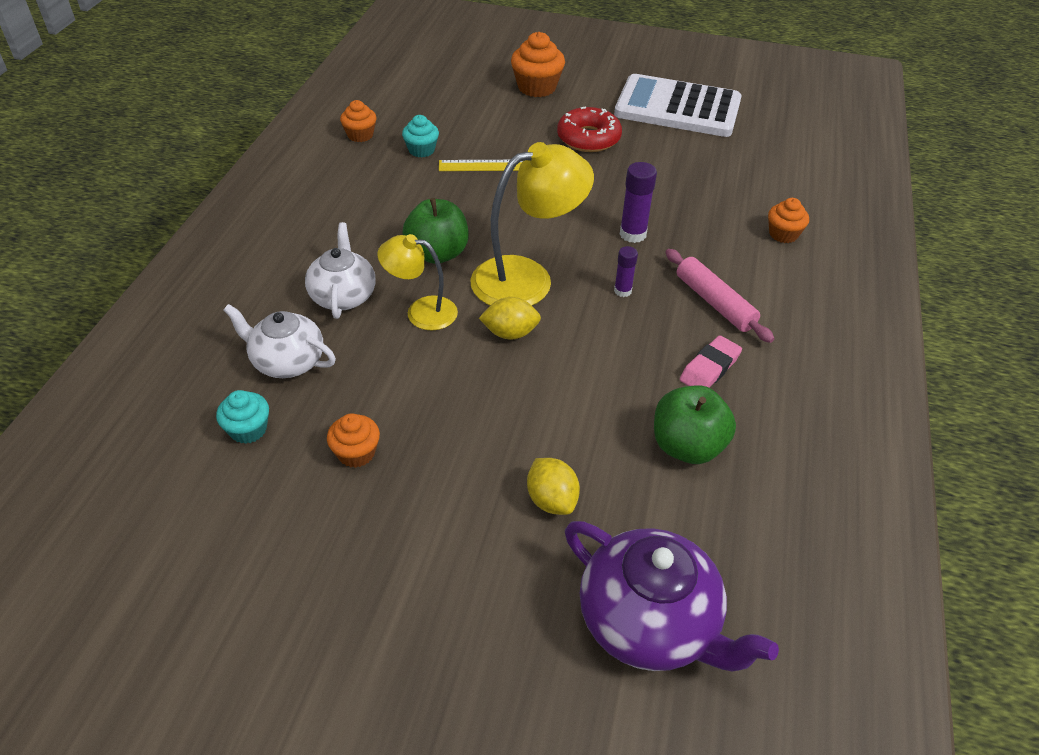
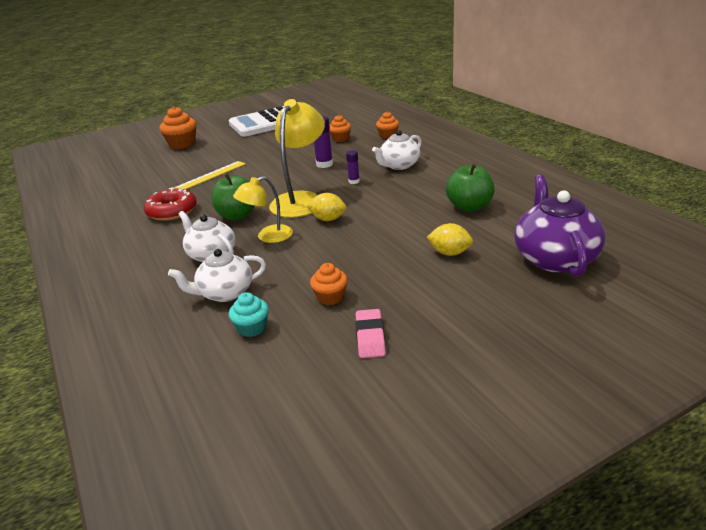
camera: 40 degrees left, 15 degrees down
orange cupcake [340,100,376,142] -> orange cupcake moved to [329,115,351,142]
turquoise cupcake [402,115,439,157] -> none
yellow lemon [479,297,541,340] -> yellow lemon turned 60 degrees clockwise [307,193,346,221]
red donut [557,107,622,152] -> red donut moved to [144,188,197,221]
purple teapot [565,521,779,672] -> purple teapot turned 90 degrees counterclockwise [514,175,605,277]
pink rolling pin [665,249,774,343] -> white teapot [372,130,422,170]
pink eraser [680,335,742,388] -> pink eraser moved to [355,309,386,358]

